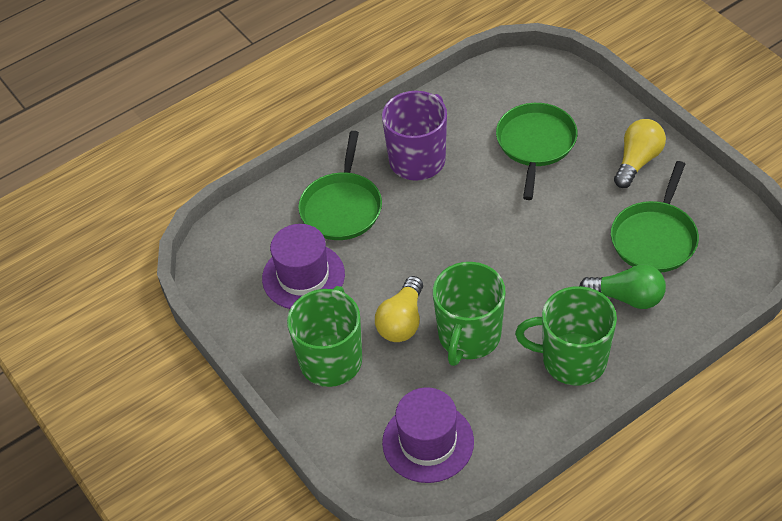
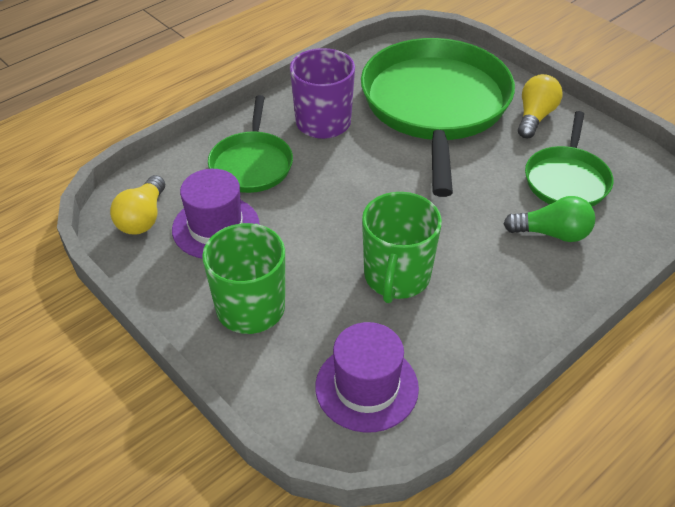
camera: 10 degrees left, 5 degrees down
yellow light bulb [375,276,423,342] -> yellow light bulb moved to [110,175,165,235]
green pan [496,103,578,200] -> green pan [361,38,515,197], size x1.95
green mug [515,286,617,385] -> none

